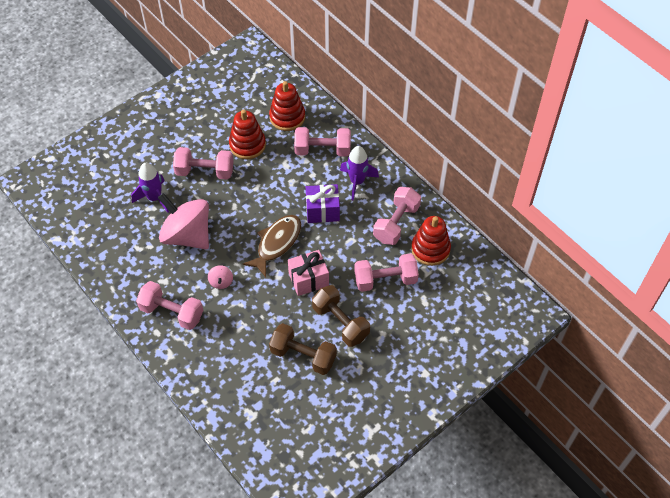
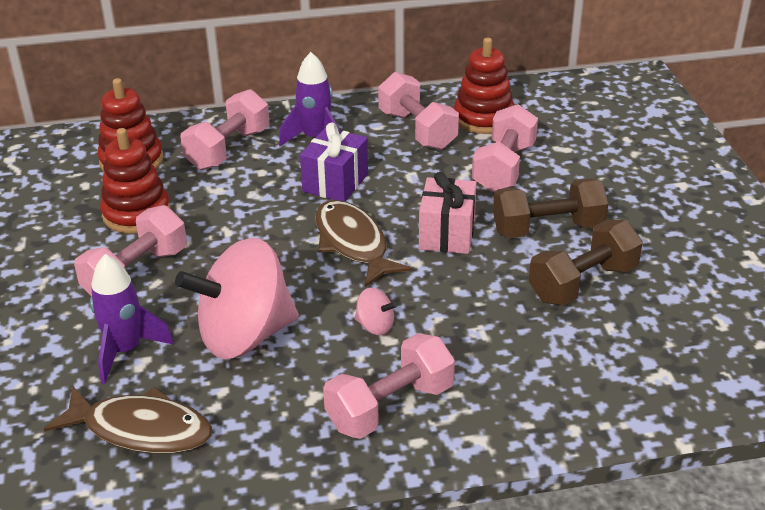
camera: 60 degrees left, 20 degrees down
none -> brown fish [44,387,212,454]

